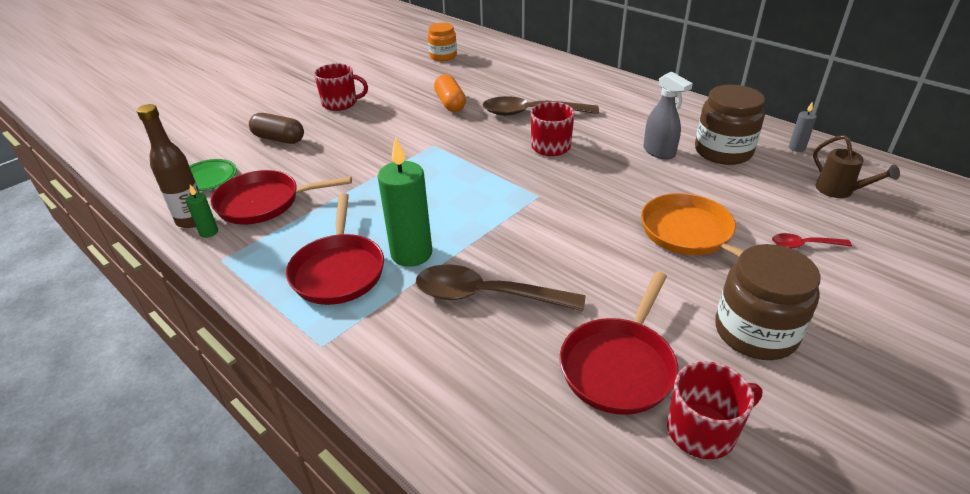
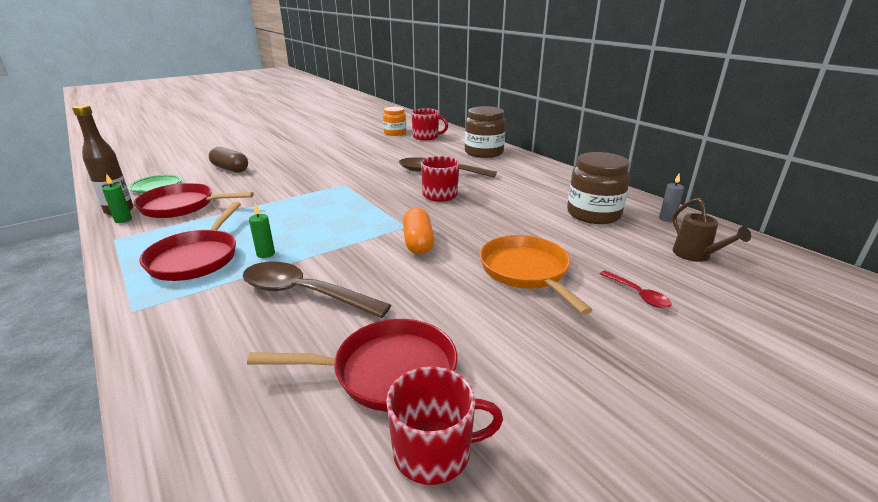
camera: 10 degrees right, 10 degrees down
red mug [314,63,368,111] -> red mug moved to [411,108,448,141]
green candle [377,136,432,267] -> green candle [249,203,275,258], size x0.46
orange capsule [434,74,466,112] -> orange capsule moved to [403,208,434,254]
red pan [560,272,678,415] -> red pan turned 135 degrees counterclockwise [247,319,458,412]
grey spray bottle [644,72,693,160] -> none
brown jar [715,244,821,360] -> brown jar moved to [465,106,506,158]
red spoon [772,233,852,248] -> red spoon turned 135 degrees counterclockwise [600,270,672,308]

